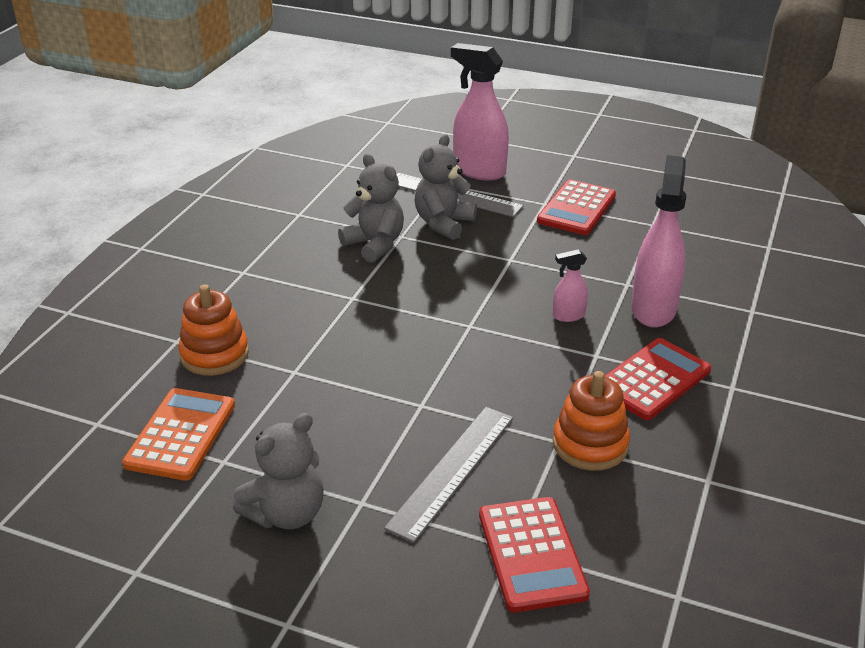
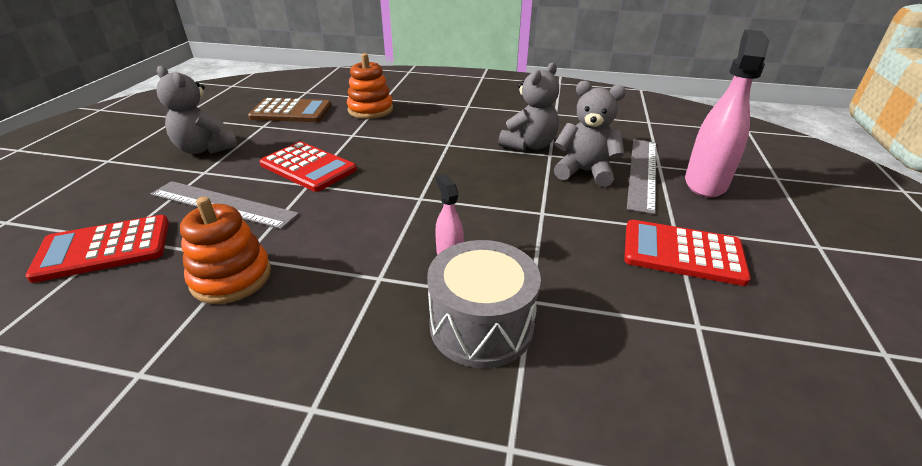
camera: 80 degrees right, 0 degrees up
orange calculator [122,388,235,481] -> brown calculator [248,98,332,122]
red calculator [605,338,711,420] -> red calculator moved to [260,142,357,192]
pink spray bottle [631,155,686,328] -> grey drum [427,240,541,368]

